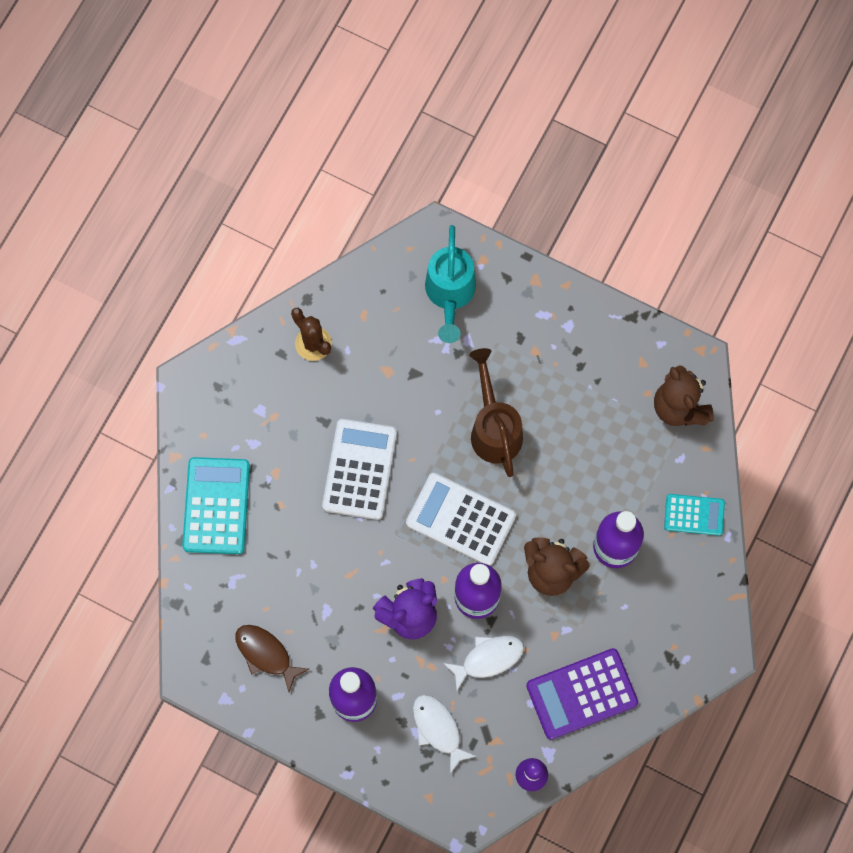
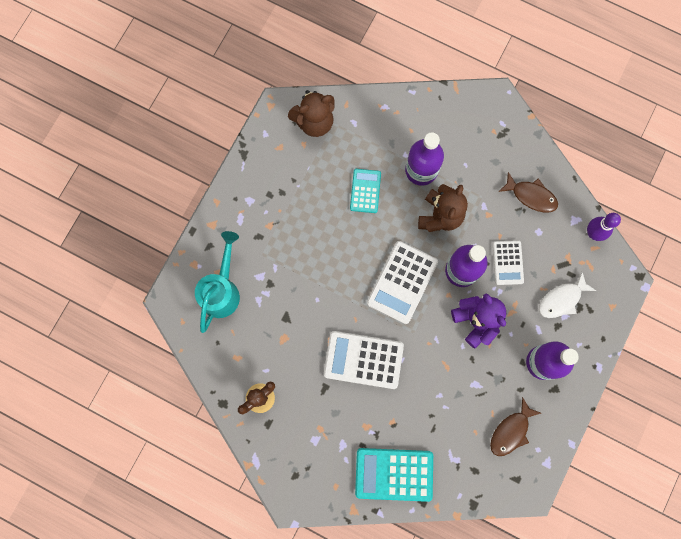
camera: 90 degrees left, 5 degrees up
turquoise watering can [425,225,476,343] -> turquoise watering can turned 75 degrees counterclockwise [195,231,240,333]
white fish [443,635,524,691] -> white calculator [493,240,524,285]
brown watering can [469,348,523,477] -> none
purple calculator [526,648,638,740] -> brown fish [498,172,558,213]
turquoise calculator [664,494,725,536] -> turquoise calculator moved to [350,169,381,213]

